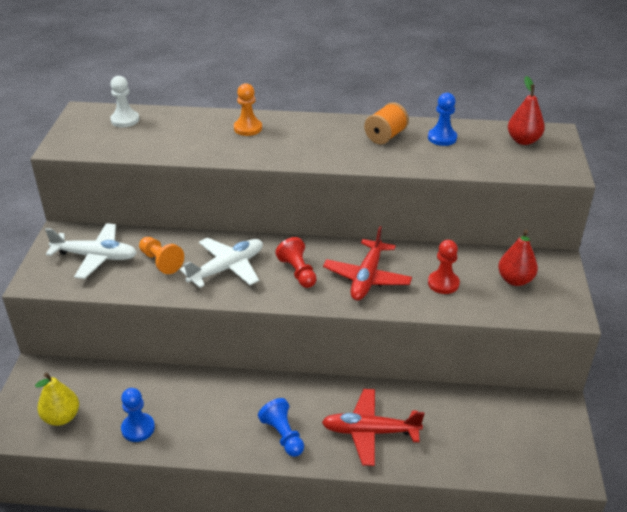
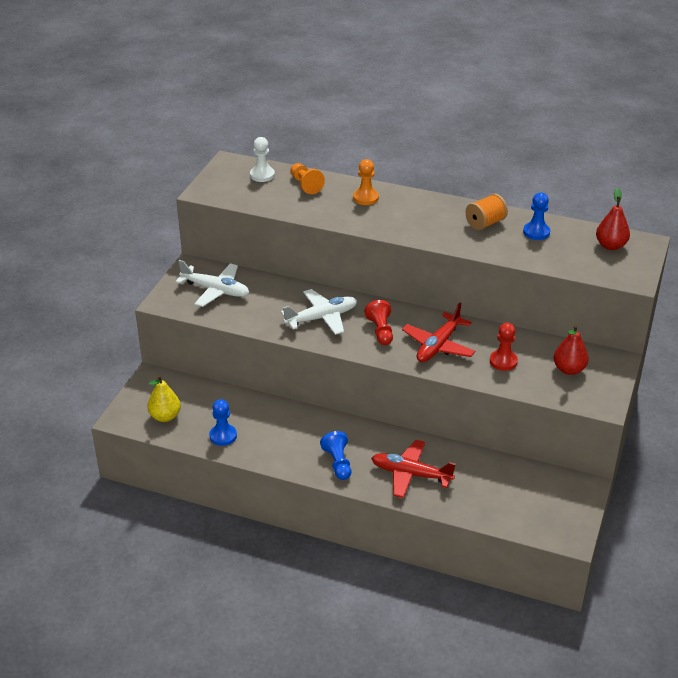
camera: 15 degrees right, 0 degrees up
orange pawn [139,237,184,274] -> orange pawn moved to [290,163,325,194]

